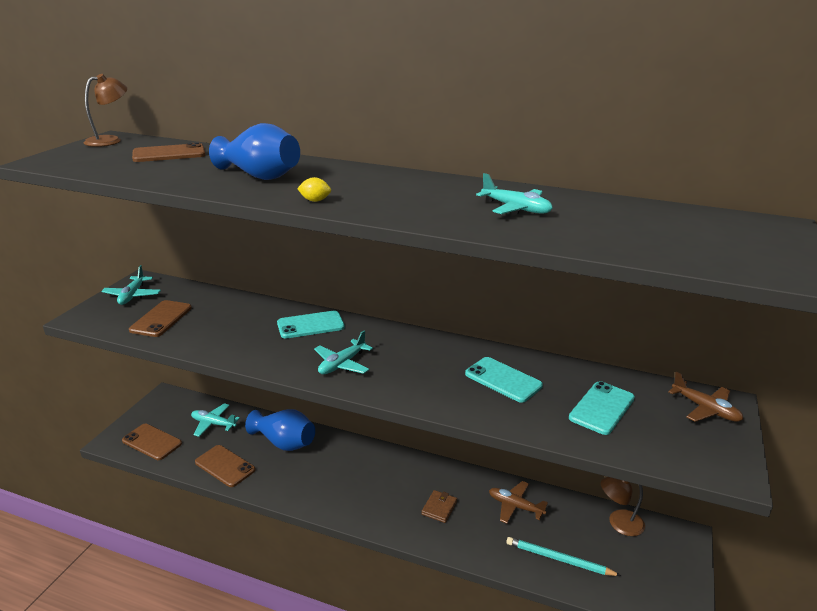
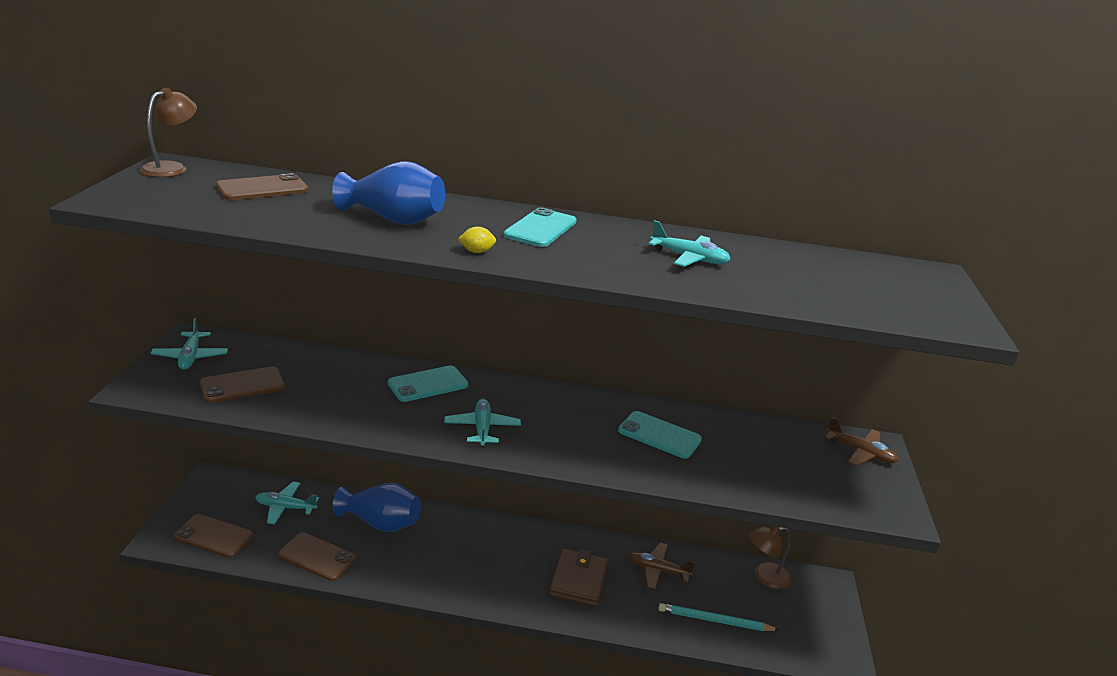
camera: 15 degrees left, 0 degrees up
brown phone [129,300,192,337] -> brown phone turned 60 degrees clockwise [199,366,285,403]
turquoise plane [314,331,373,374] -> turquoise plane turned 150 degrees clockwise [444,399,521,447]
brown wallet [421,490,457,523] -> brown wallet [549,549,608,607], size x1.68
turquoise phone [569,381,635,435] -> turquoise phone moved to [504,207,577,247]

